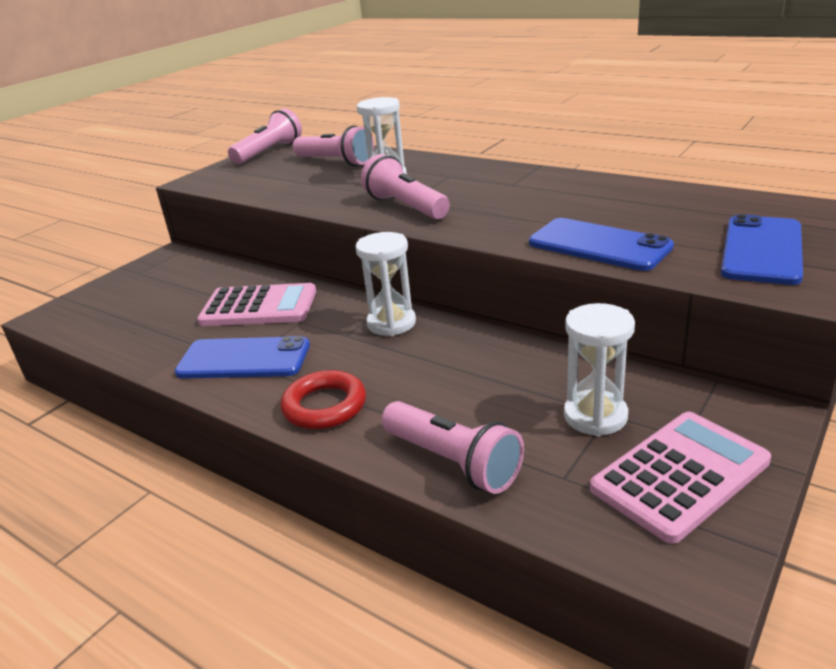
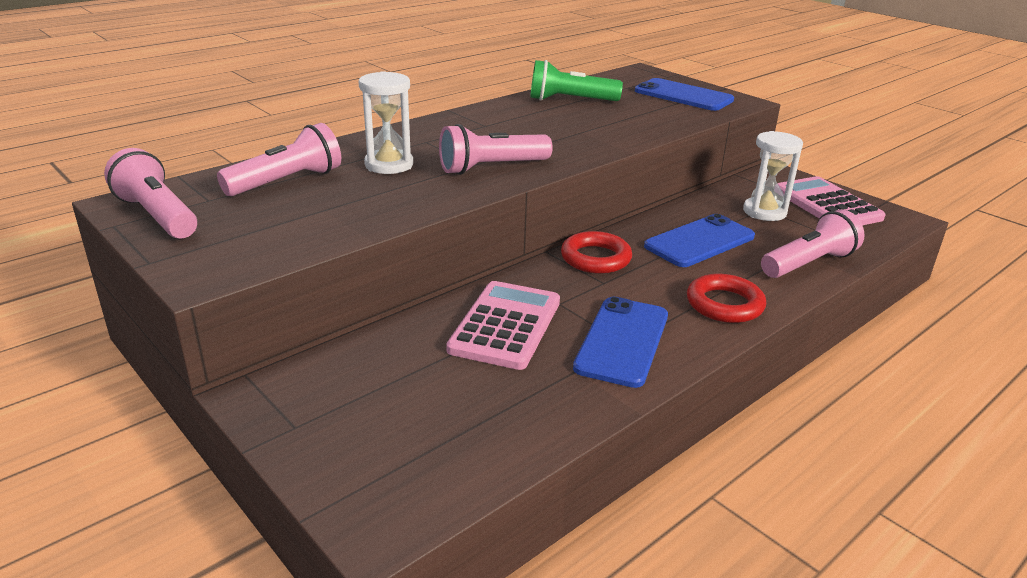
camera: 80 degrees left, 0 degrees up
white hourglass [355,232,416,336] -> red ring [561,231,632,274]
blue phone [529,218,674,271] -> blue phone moved to [644,214,755,267]
none -> green flashlight [530,60,623,101]

